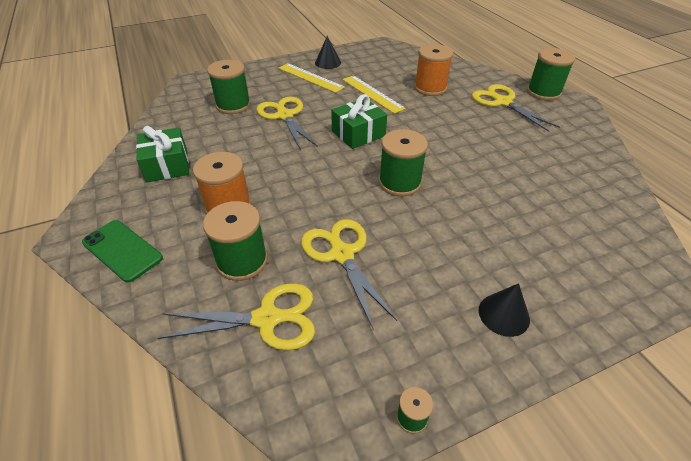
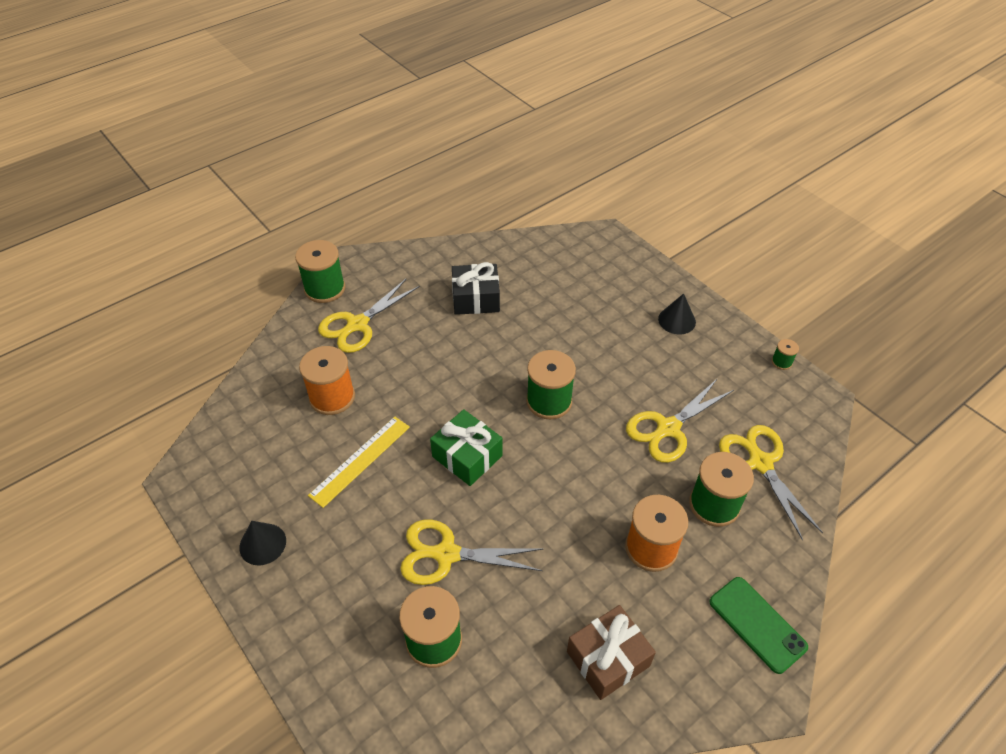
camera: 105 degrees left, 5 degrees up
green phone [82,220,163,283] -> green phone turned 60 degrees counterclockwise [709,577,808,674]
green gift [136,126,189,182] -> brown gift [567,605,656,700]
yellow scissors [256,97,318,150] -> yellow scissors turned 45 degrees clockwise [400,520,543,585]
yellow ruler [278,63,345,93] -> none
none -> black gift [452,262,500,315]

